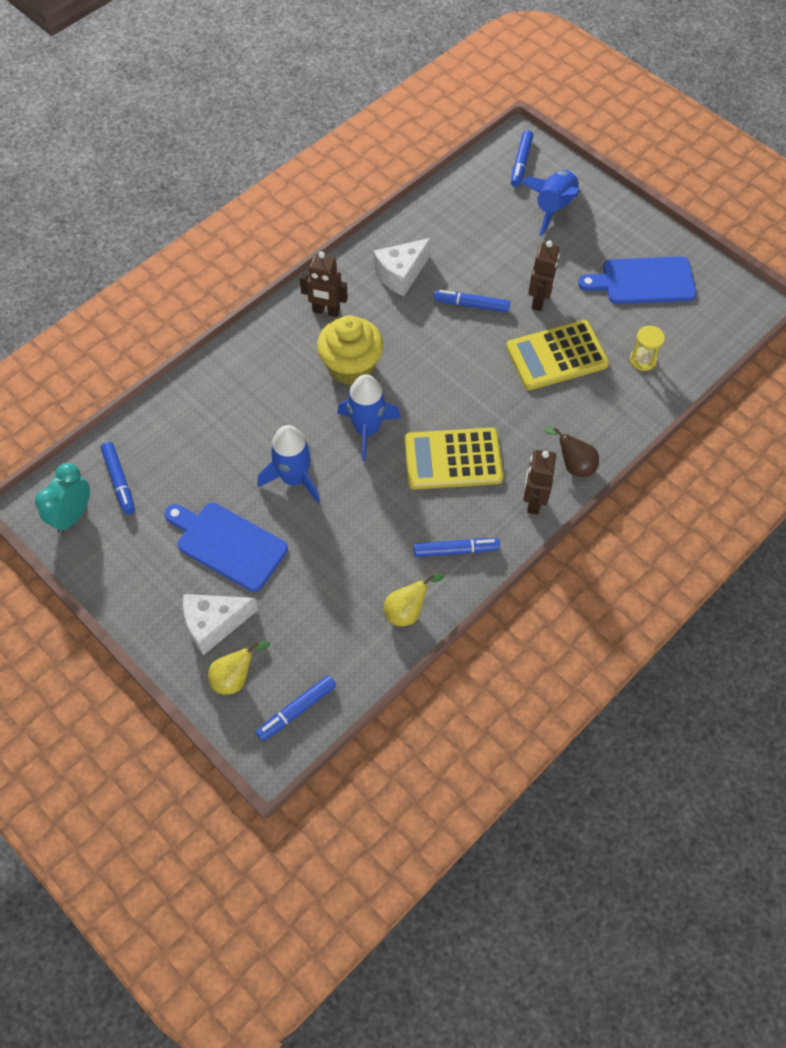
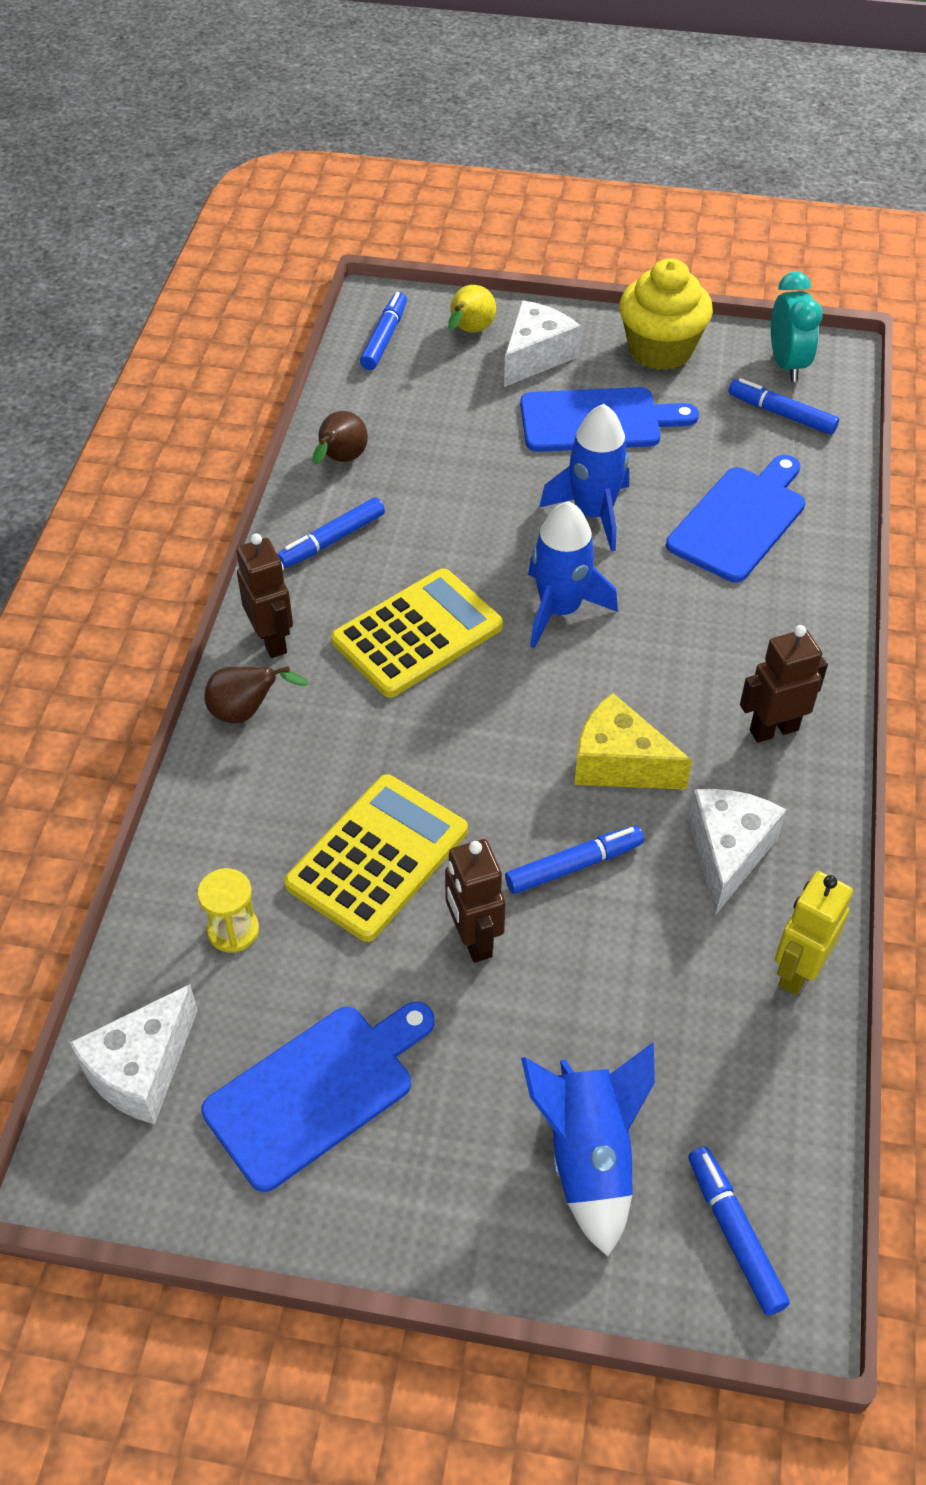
camera: 145 degrees right, 10 degrees down
yellow cupcake [317,316,383,386] -> yellow cupcake moved to [619,258,713,370]
yellow pear [384,574,444,626] -> brown pear [313,411,368,465]
none -> white cheese [70,984,198,1125]
none -> yellow cheese [574,693,692,790]
none -> blue cutting board [666,455,805,582]
none -> yellow robot [775,871,853,995]

